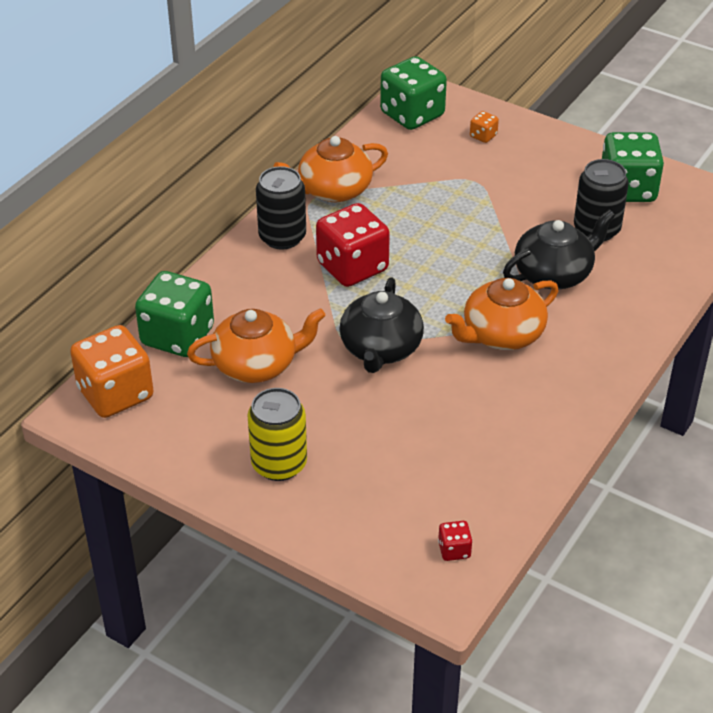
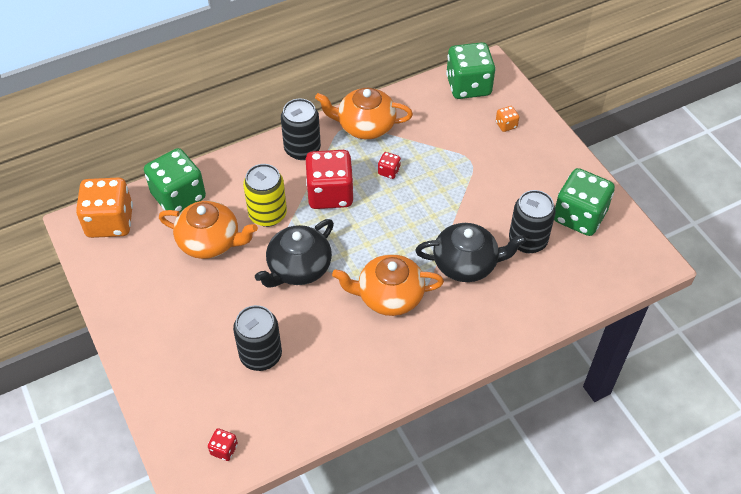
camera: 30 degrees right, 10 degrees up
yellow can [247,388,307,481] -> yellow can moved to [243,164,287,227]
none -> black can [233,305,282,371]
none -> red dice [378,152,401,179]

